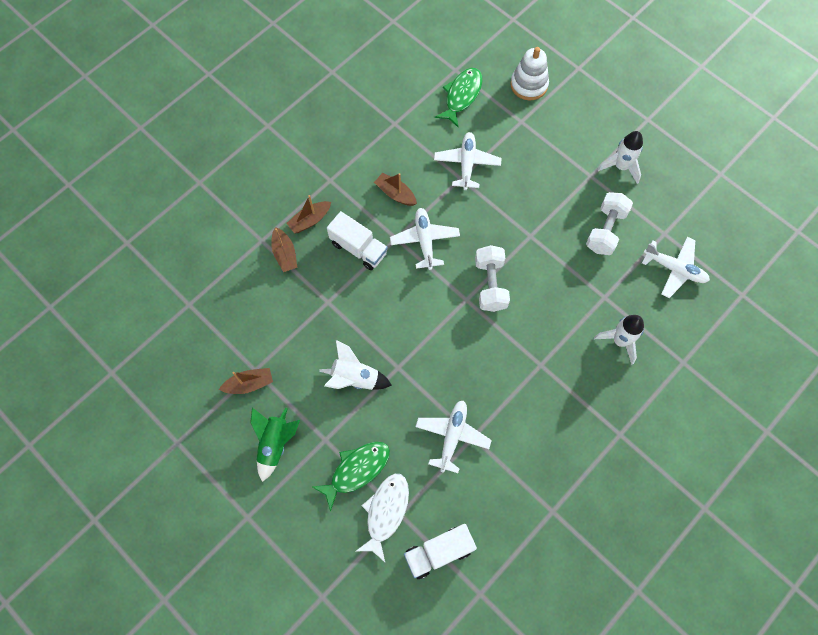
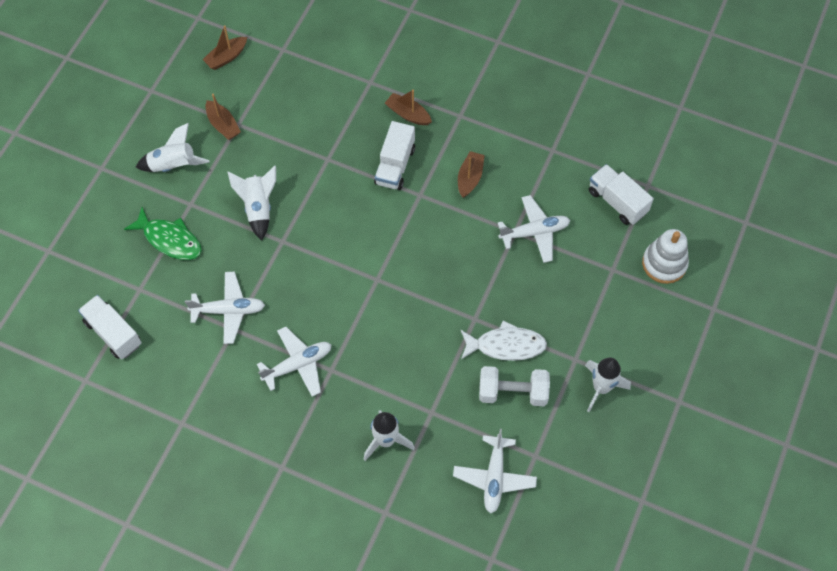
camera: 70 degrees right, 5 degrees down
green rocket [250,407,300,482] -> white rocket [136,123,210,172]
brown boat [271,227,297,272] -> brown boat moved to [202,25,247,70]
white fish [356,474,409,562] -> white fish moved to [461,320,547,361]
white plane [390,208,460,270] -> white plane moved to [257,327,332,397]
green fish [435,68,482,127] -> white truck [589,164,654,225]
white dumbbell [475,245,510,312] -> none

